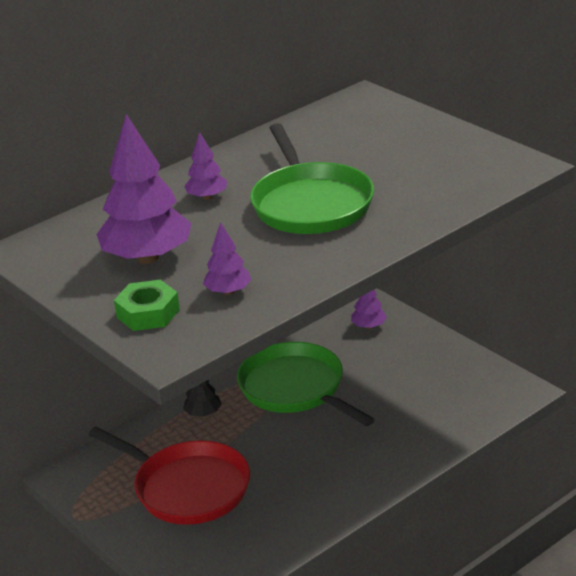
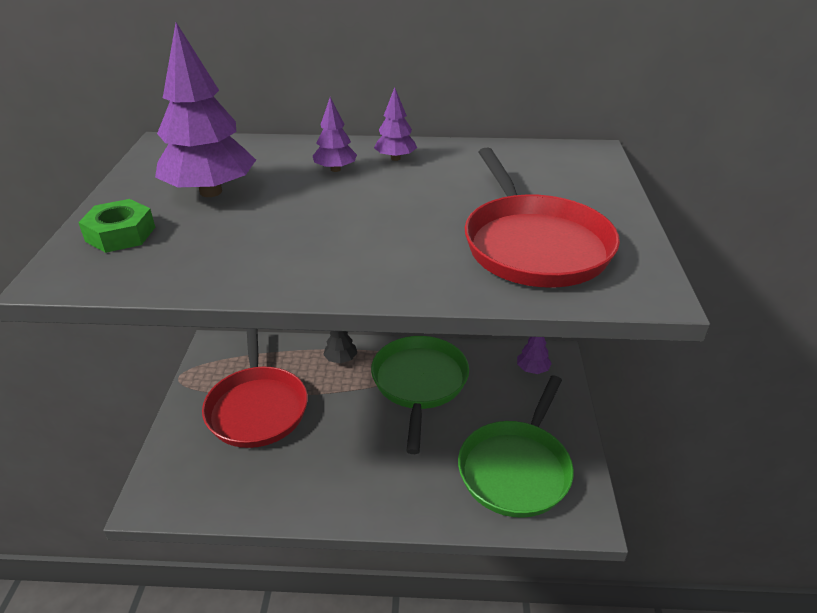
camera: 40 degrees right, 5 degrees up
purple tree [203,222,252,295] -> purple tree moved to [374,87,417,161]
green pan [250,123,374,234] -> green pan moved to [458,375,574,518]
none -> red pan [465,147,620,288]

